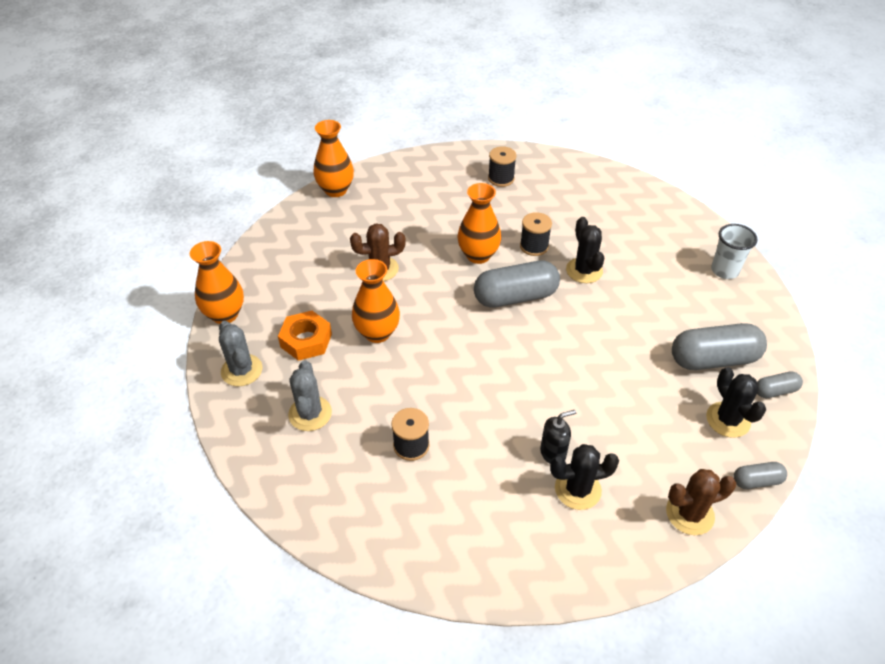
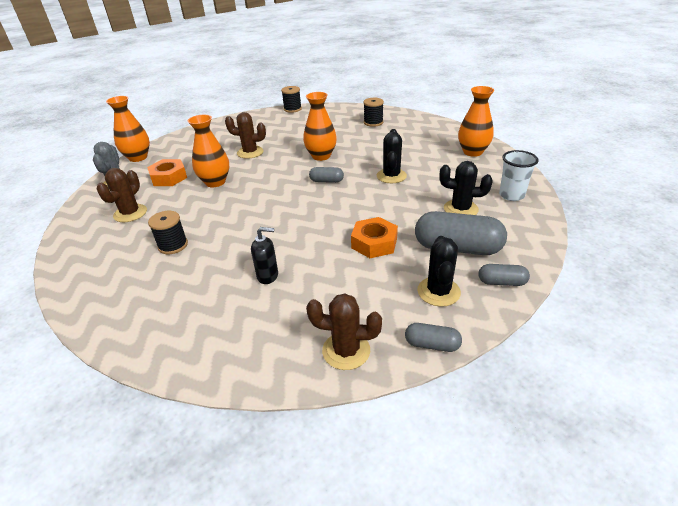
camera: 25 degrees right, 10 degrees down
grey cactus [288,360,332,431] -> brown cactus [97,168,147,222]
orange vase [313,120,354,197] -> orange vase moved to [458,86,494,157]
grey capsule [474,261,560,308] -> grey capsule [309,167,344,183], size x0.50
black spool [520,212,552,256] -> black spool moved to [281,86,302,113]
black cactus [550,444,619,510] -> black cactus moved to [439,161,493,215]
none -> orange nut [351,217,398,258]

